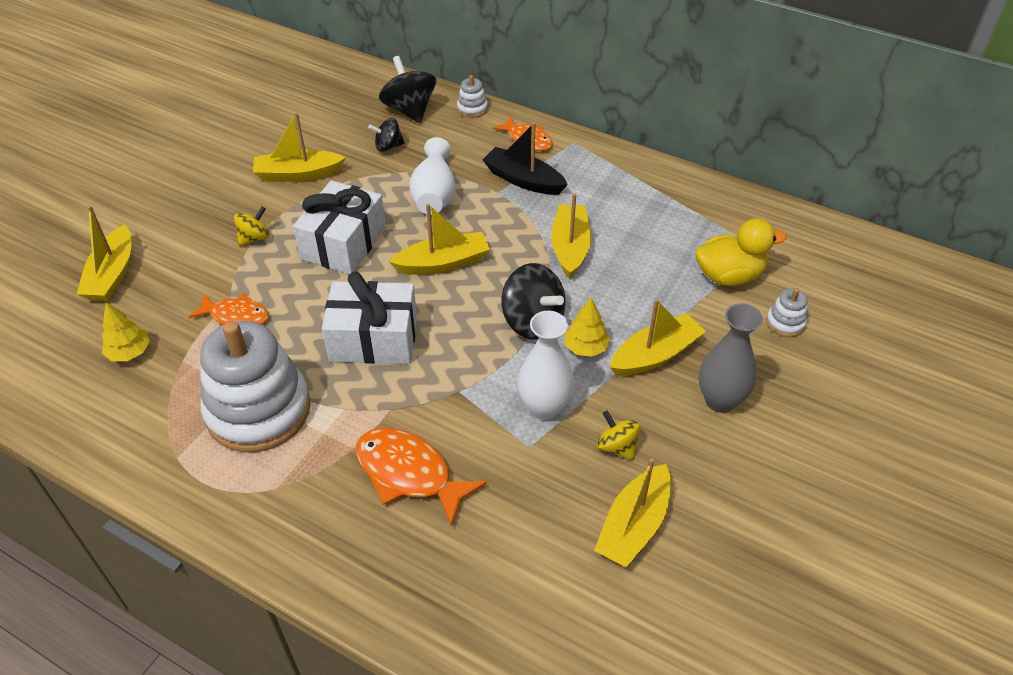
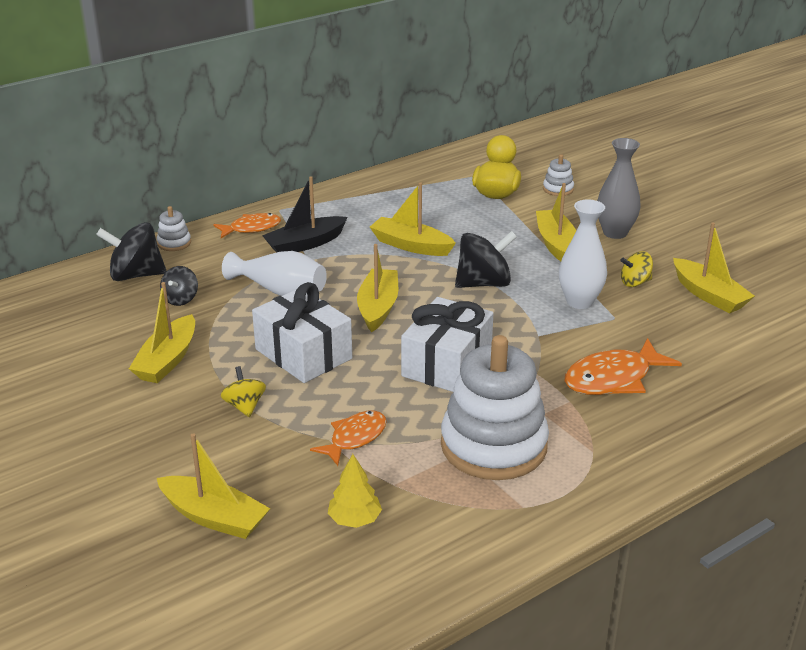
camera: 65 degrees left, 15 degrees down
yellow tree [564,298,610,357] -> none

